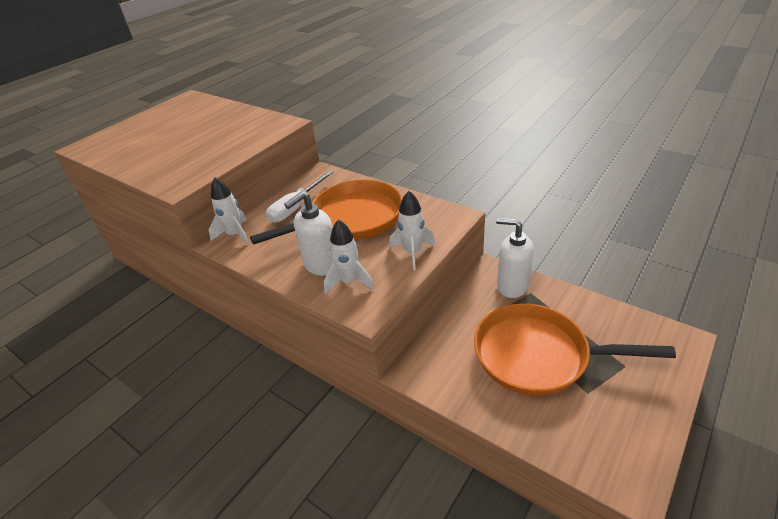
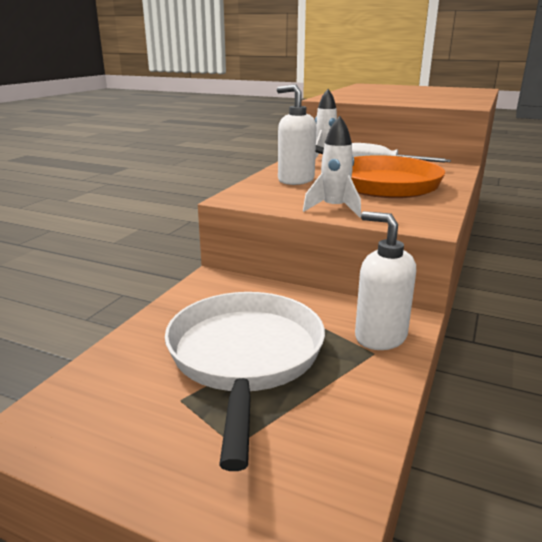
camera: 75 degrees right, 15 degrees down
white rocket [324,219,375,295] -> none
orange pan [474,304,676,396] -> white pan [165,292,325,471]
white soap dispenser [496,218,534,298] -> white soap dispenser turned 60 degrees counterclockwise [355,211,416,350]

